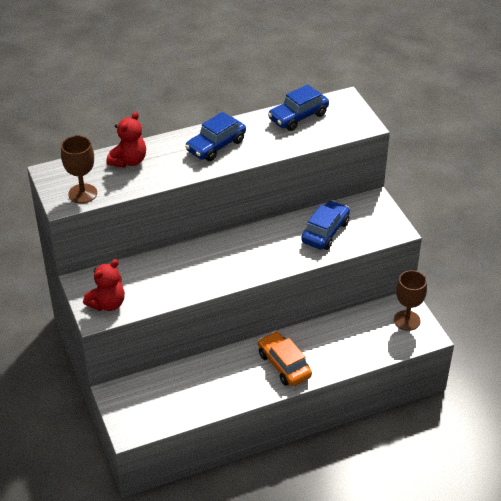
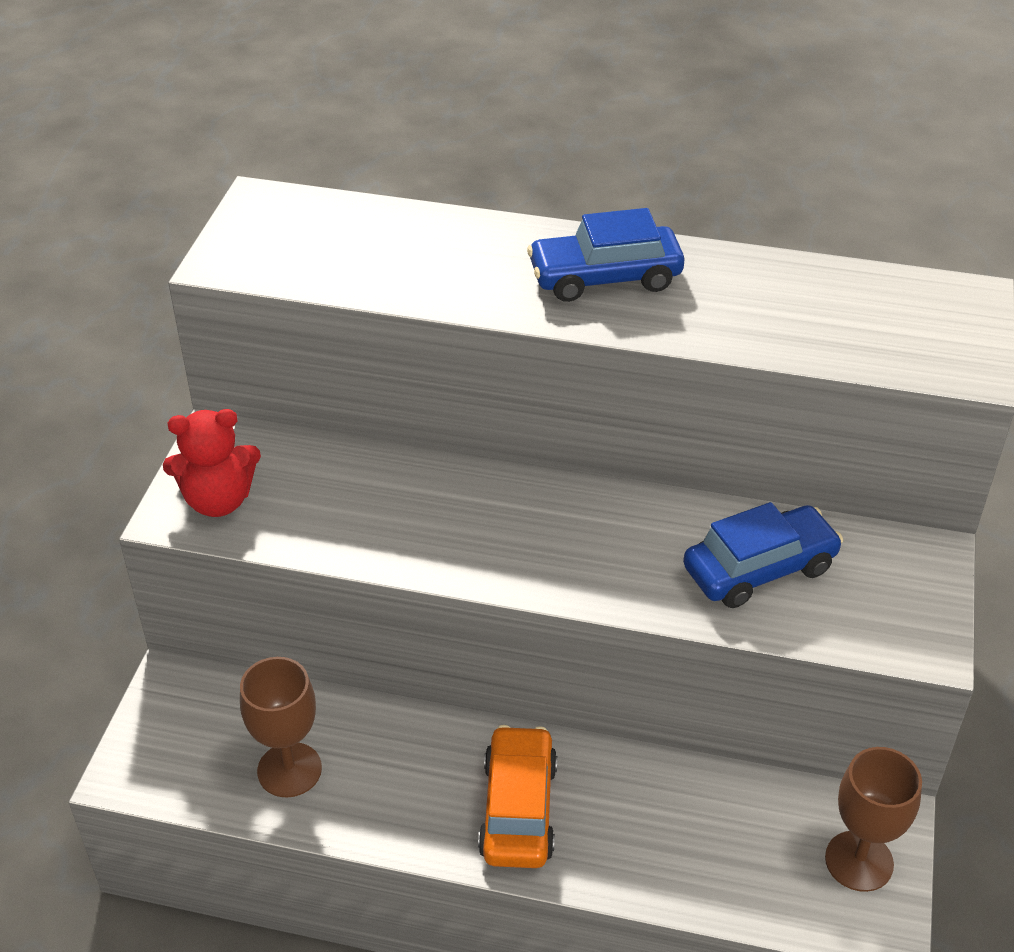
camera: 35 degrees right, 0 degrees up
brown goblet [61,136,97,203] -> brown goblet moved to [240,657,322,798]
red teddy bear [106,111,146,168] -> none
blue car [268,84,329,131] -> none

